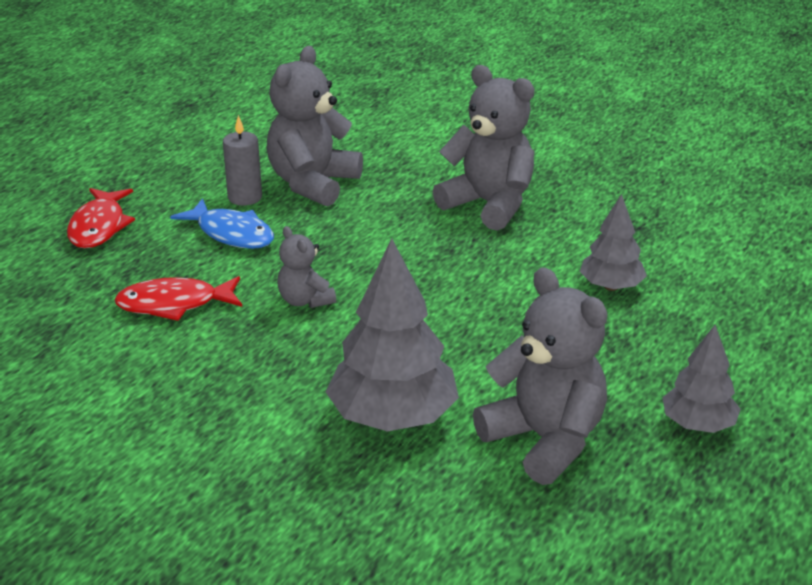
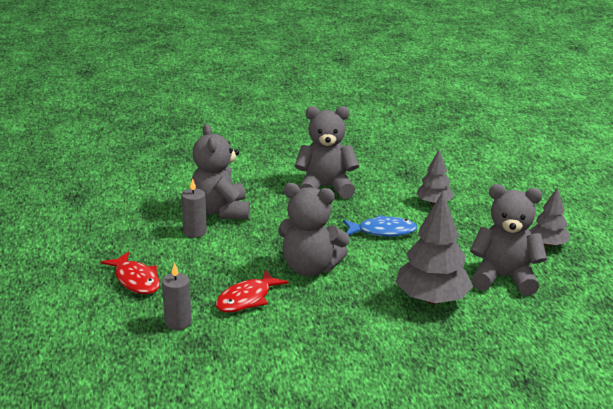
camera: 40 degrees left, 5 degrees down
blue fish [170,198,274,249] -> blue fish moved to [343,215,417,237]
grey teddy bear [277,226,336,308] -> grey teddy bear [278,183,350,276], size x1.91
none -> grey candle [162,263,192,330]

